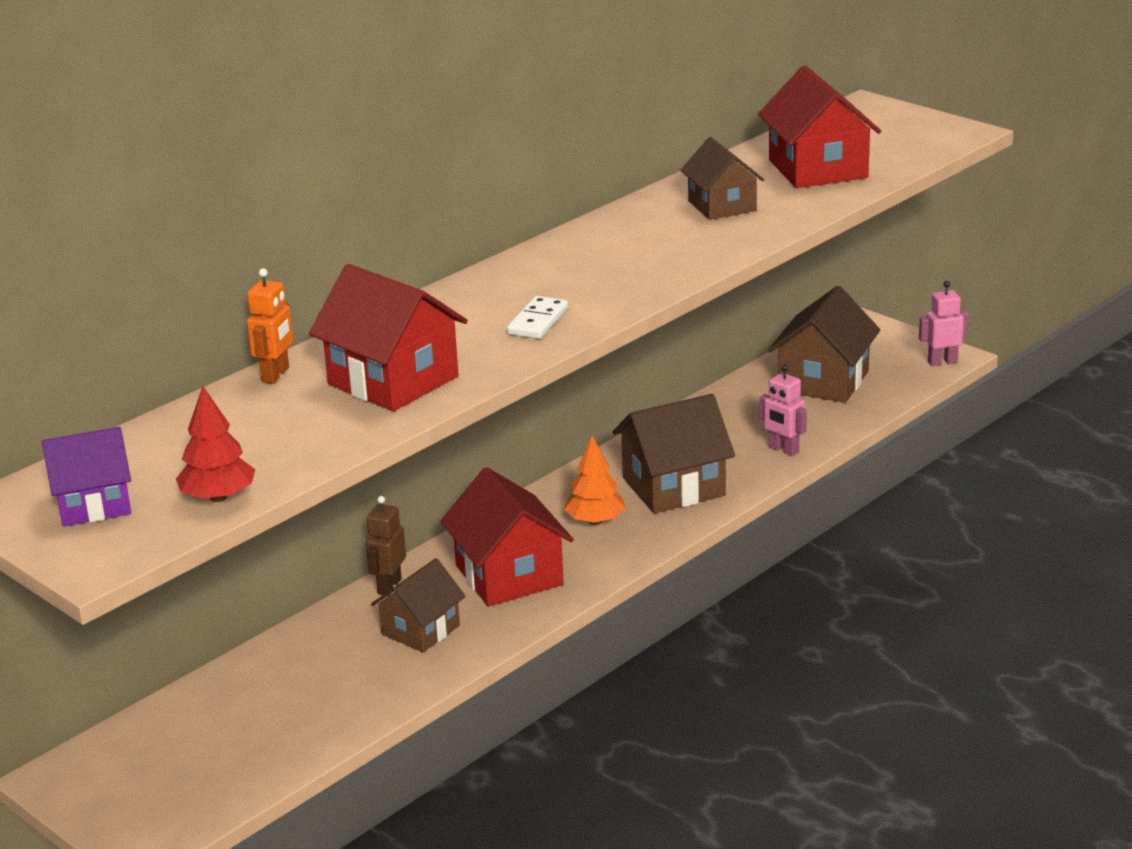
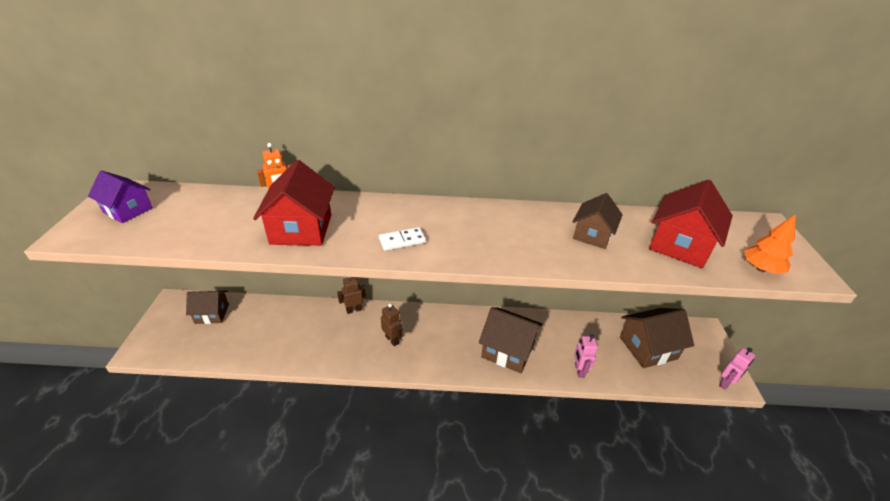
camera: 45 degrees right, 10 degrees up
red tree [176,386,256,502] -> none
brown house [371,558,466,652] -> brown house moved to [186,291,229,324]
red house [441,467,574,606] -> brown robot [381,303,402,346]
orange tree [564,436,626,525] -> orange tree moved to [744,214,796,274]
pink robot [919,281,969,366] -> pink robot turned 105 degrees clockwise [719,348,755,390]

